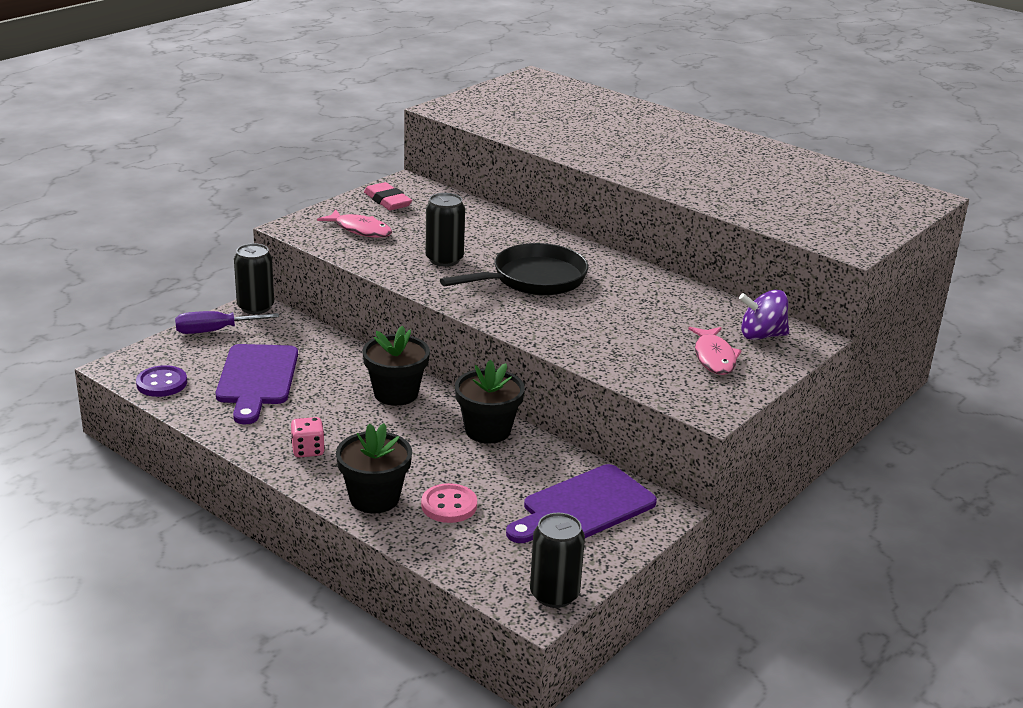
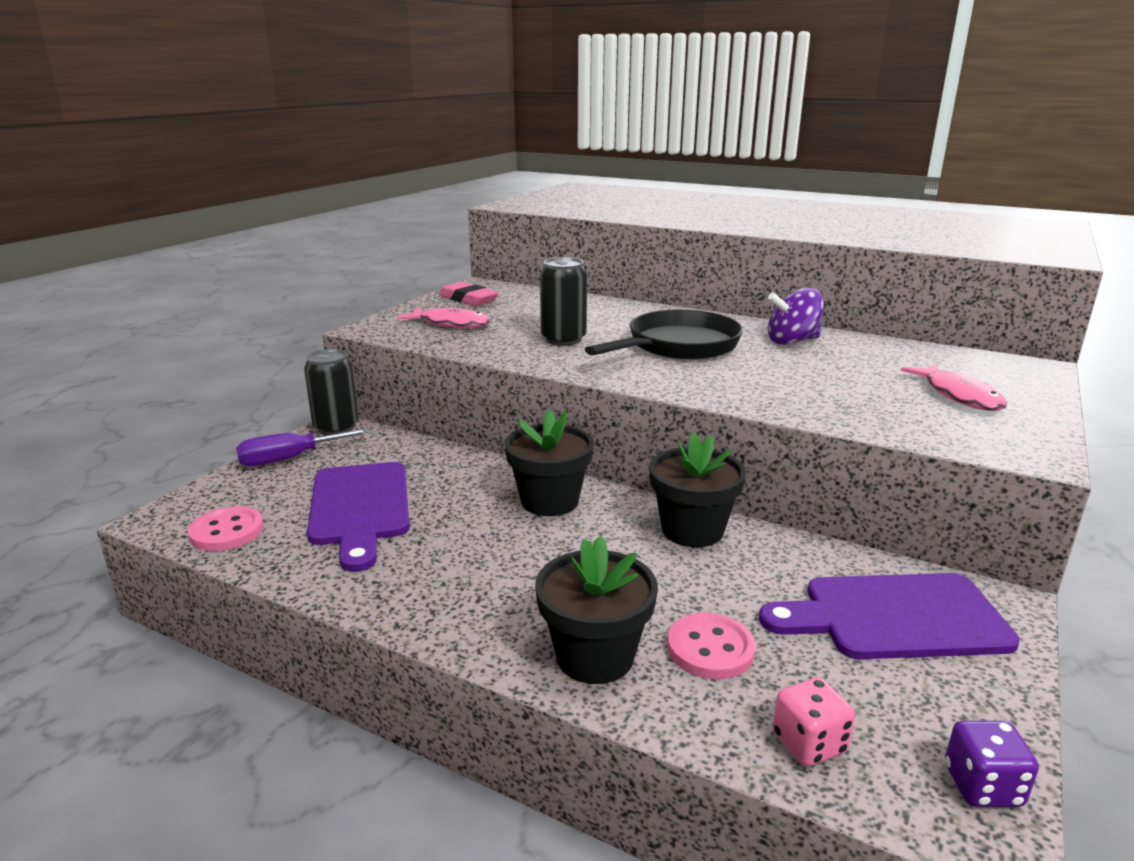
camera: 10 degrees left, 5 degrees down
purple button [136,365,187,397] -> pink button [188,506,263,551]
pink dice [291,417,325,457] -> pink dice moved to [773,677,855,766]
purple cutting board [506,464,657,543] -> purple cutting board turned 45 degrees clockwise [759,573,1020,659]
black can [530,513,585,608] -> purple dice [945,721,1039,807]
purple spinning top [739,290,789,340] -> purple spinning top moved to [768,288,824,345]

